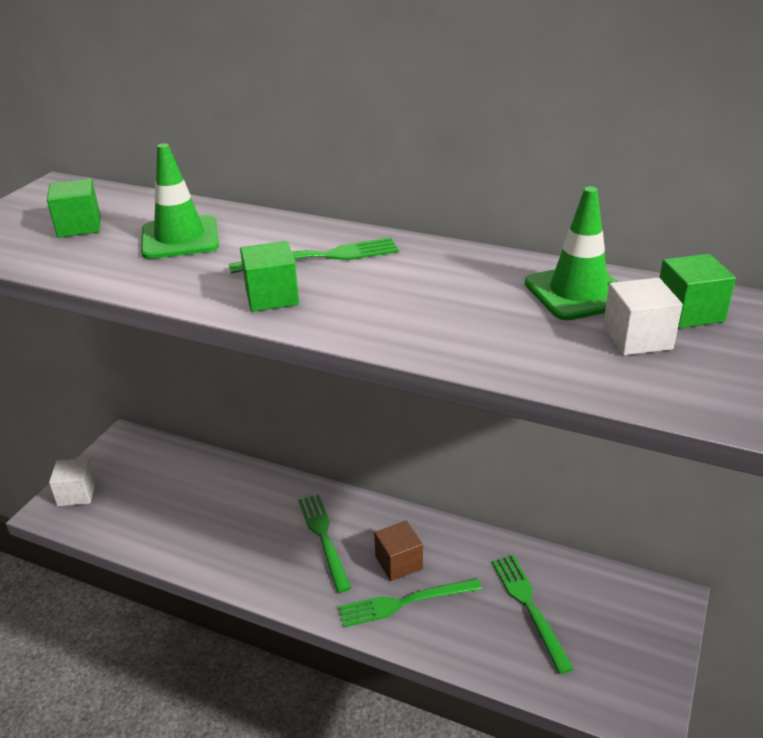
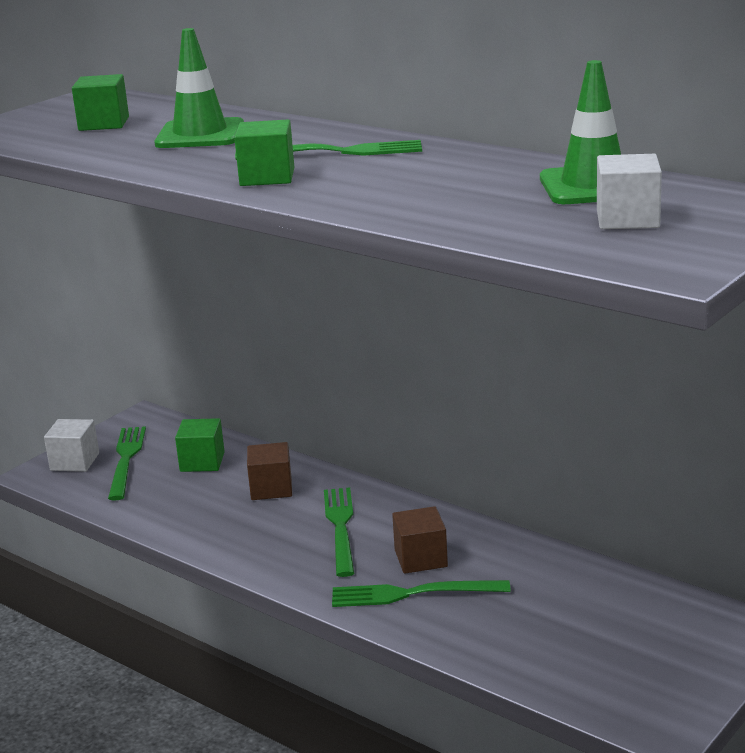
camera: 15 degrees right, 10 degrees down
green fork [492,555,574,674] -> green fork moved to [108,426,146,501]
green cube [659,254,736,328] -> green cube moved to [175,418,225,472]
none -> brown cube [247,442,292,500]

